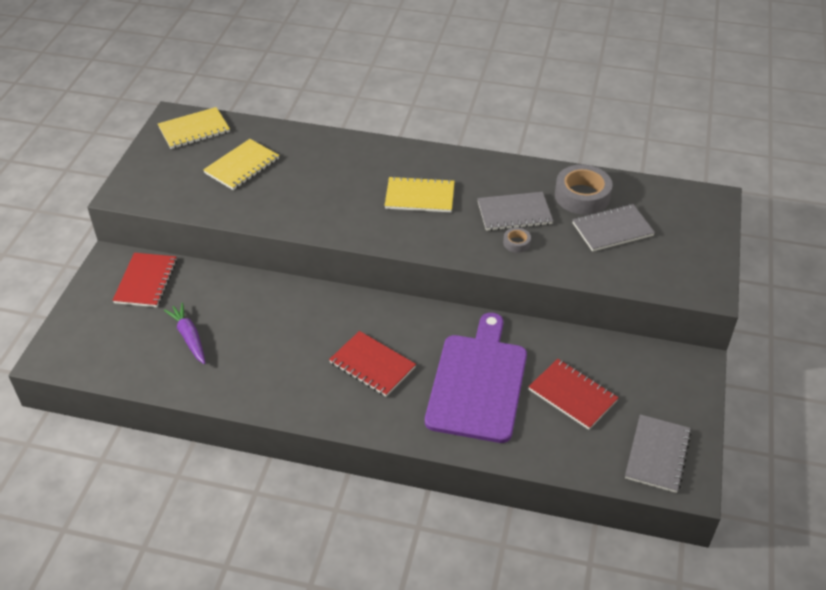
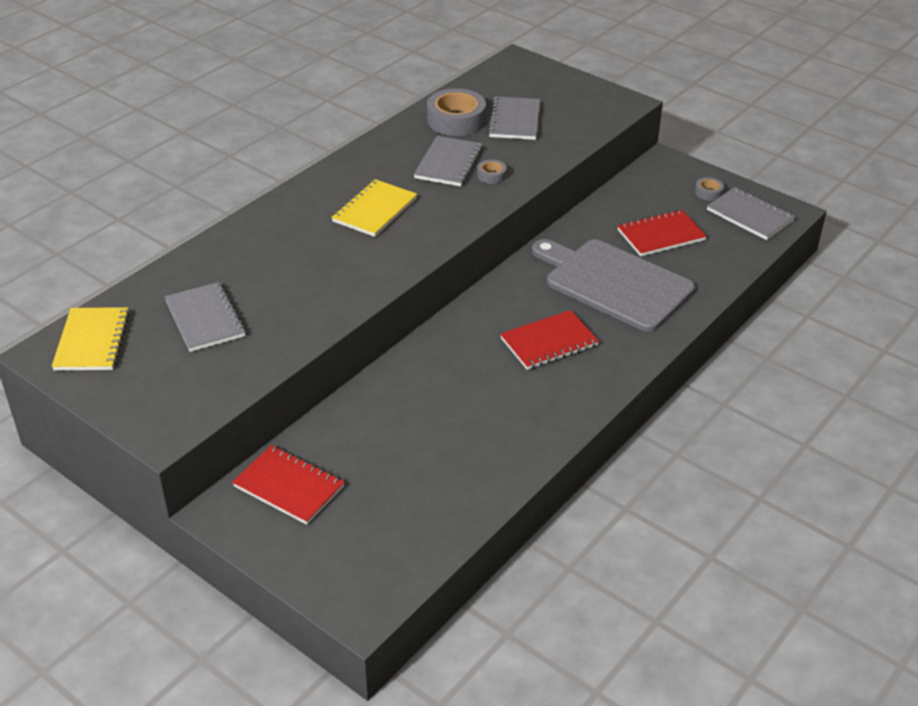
camera: 65 degrees left, 5 degrees down
purple carrot [164,302,206,364] -> none
yellow notebook [203,139,279,190] -> grey notebook [165,282,246,352]
purple cutting board [425,313,527,443] -> grey cutting board [532,239,695,332]
none -> grey tape [695,177,724,201]

